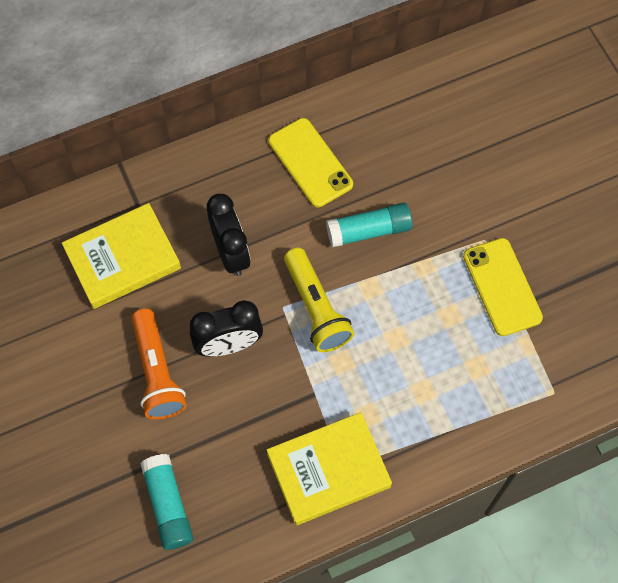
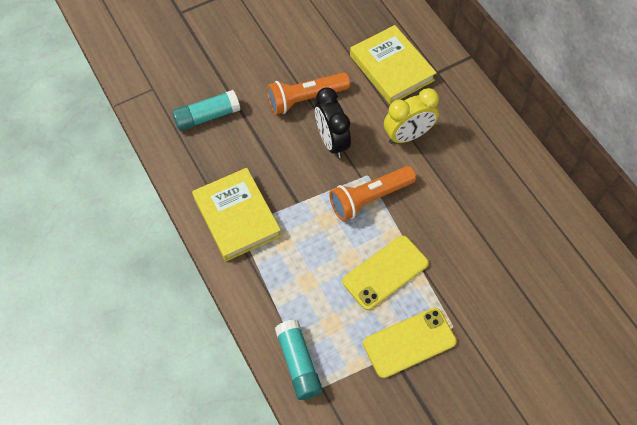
camera: 85 degrees right, 5 degrees down
black clock [207,194,250,276] -> yellow clock [384,88,439,144]
yellow phone [268,118,353,207] -> yellow phone moved to [342,235,429,310]
yellow flashlight [284,247,354,352] -> orange flashlight [329,166,416,221]
turquoise glue stick [326,203,412,248] -> turquoise glue stick moved to [275,319,322,400]

